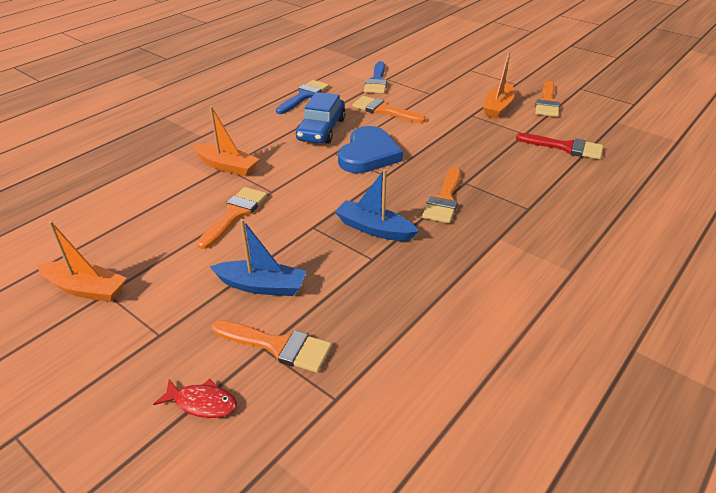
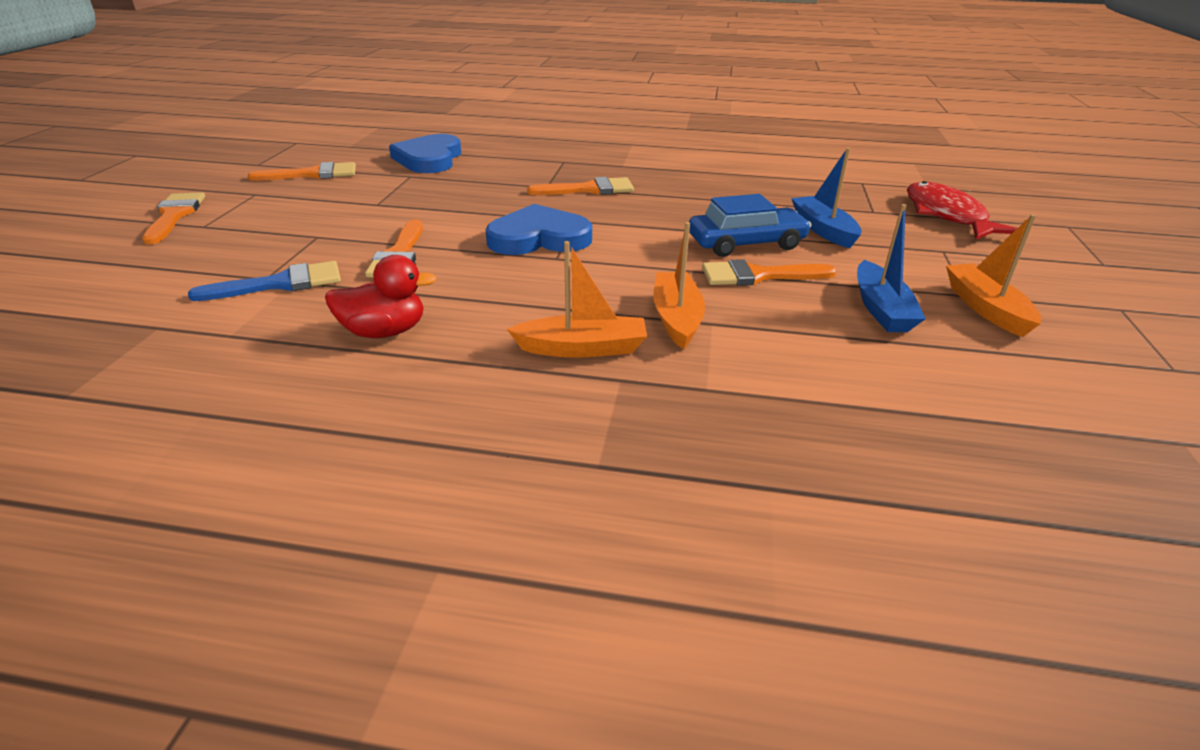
camera: 120 degrees left, 5 degrees down
red fish [153,379,237,418] -> red fish [907,181,1017,239], size x1.94
orange brush [212,320,332,373] -> orange brush moved to [142,192,205,245]
blue brush [276,80,329,114] -> red duck [325,255,437,338]
blue car [296,92,346,144] -> blue car moved to [689,194,811,257]
blue boat [335,169,419,241] -> blue boat moved to [857,204,926,332]
orange boat [483,52,515,119] -> orange boat moved to [507,241,647,358]
red brush [516,133,603,159] -> blue heart [389,134,461,173]

